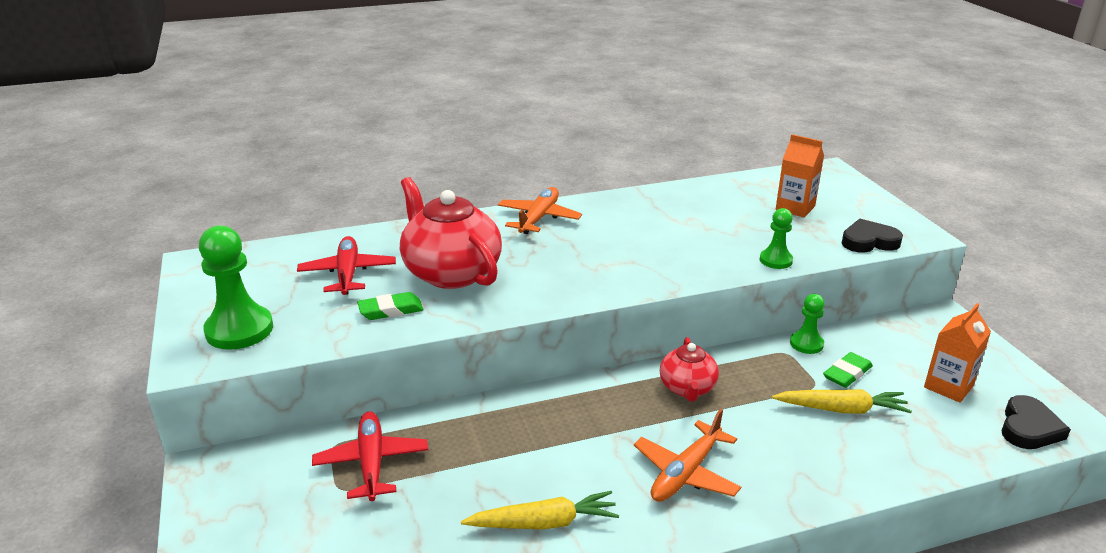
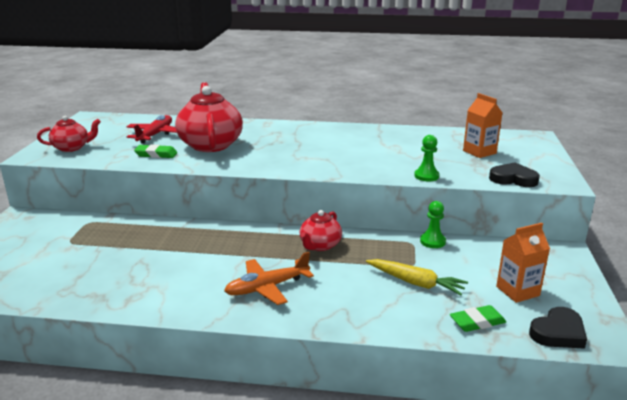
camera: 25 degrees right, 5 degrees down
green pawn [199,226,273,350] -> red teapot [37,116,101,152]
red plane [312,411,428,501] -> none
yellow carrot [461,491,619,530] -> none
orange plane [498,187,582,234] -> none
green eraser [823,352,873,388] -> green eraser moved to [450,305,506,332]

